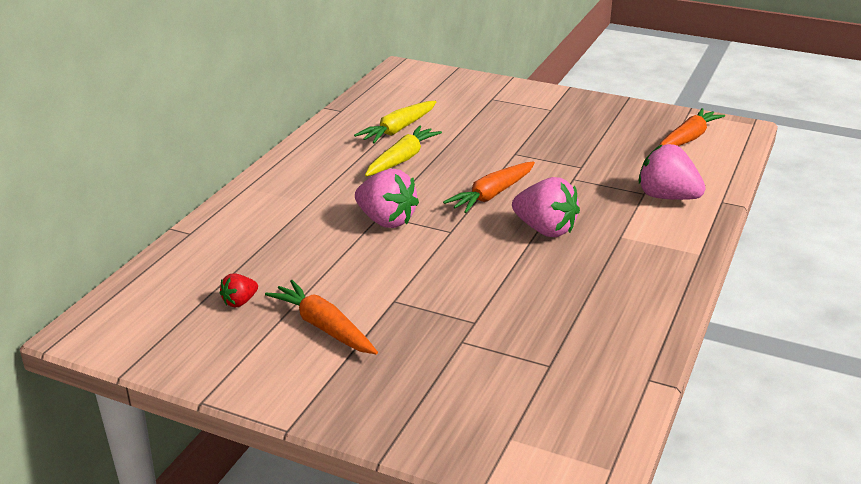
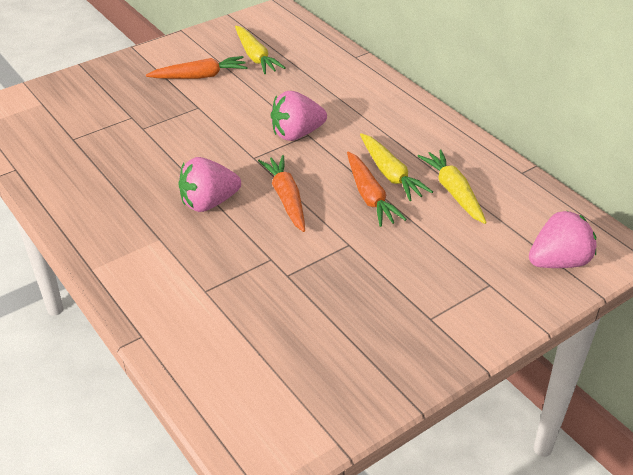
camera: 120 degrees right, 10 degrees up
red strawberry [220,273,258,307] -> yellow carrot [235,26,286,74]
pink strawberry [639,144,706,200] -> pink strawberry moved to [529,210,597,268]
orange carrot [660,108,725,146] -> orange carrot moved to [347,152,407,227]

